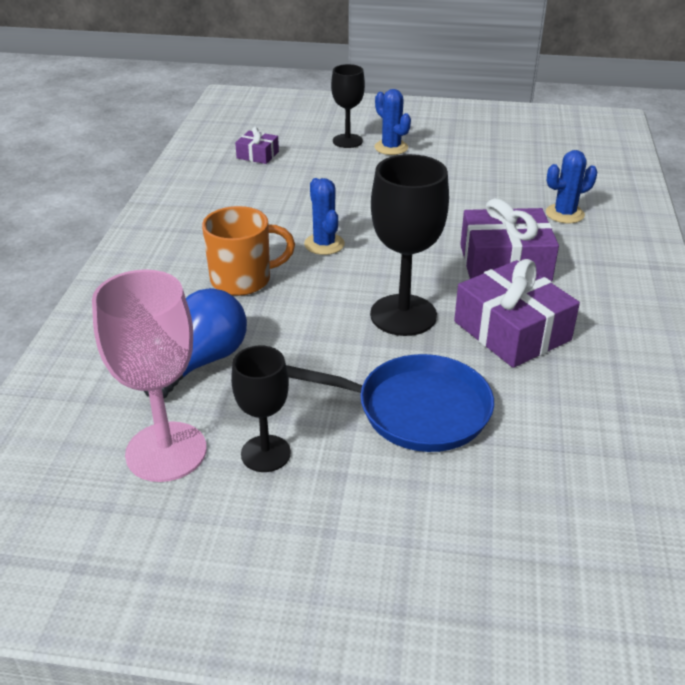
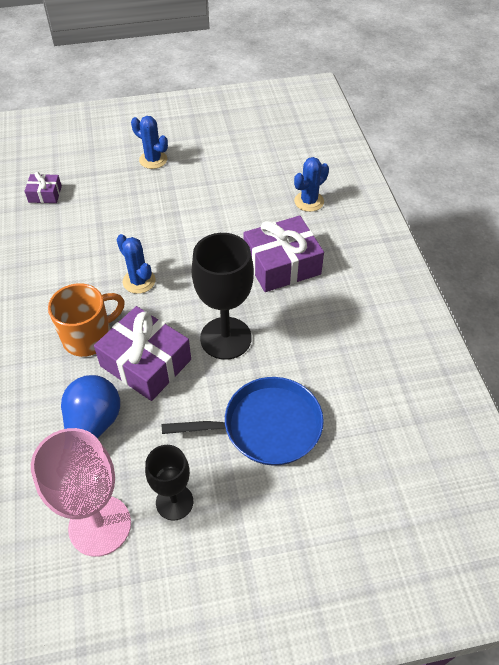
camera: 20 degrees left, 15 degrees up
black goblet [331,64,365,148] -> none
purple gift [454,259,580,368] -> purple gift moved to [94,306,191,401]

